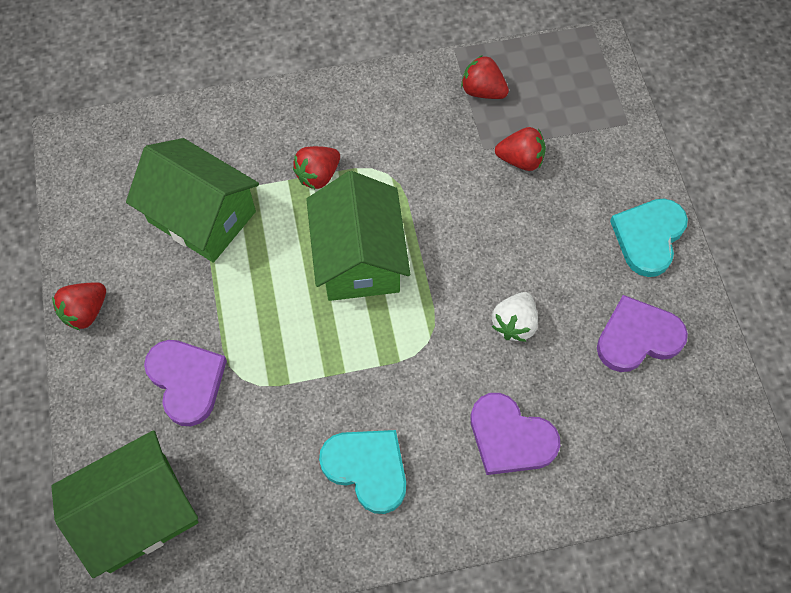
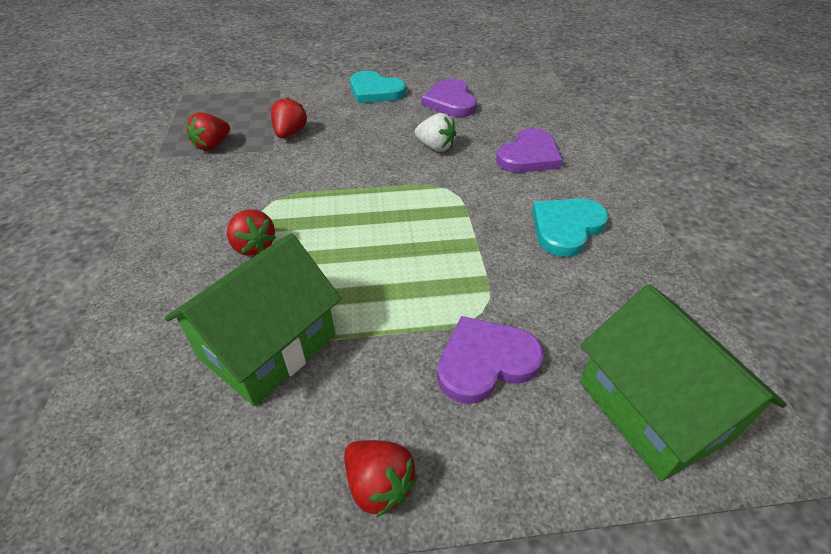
camera: 85 degrees left, 20 degrees down
green house [306,171,410,301] -> none

